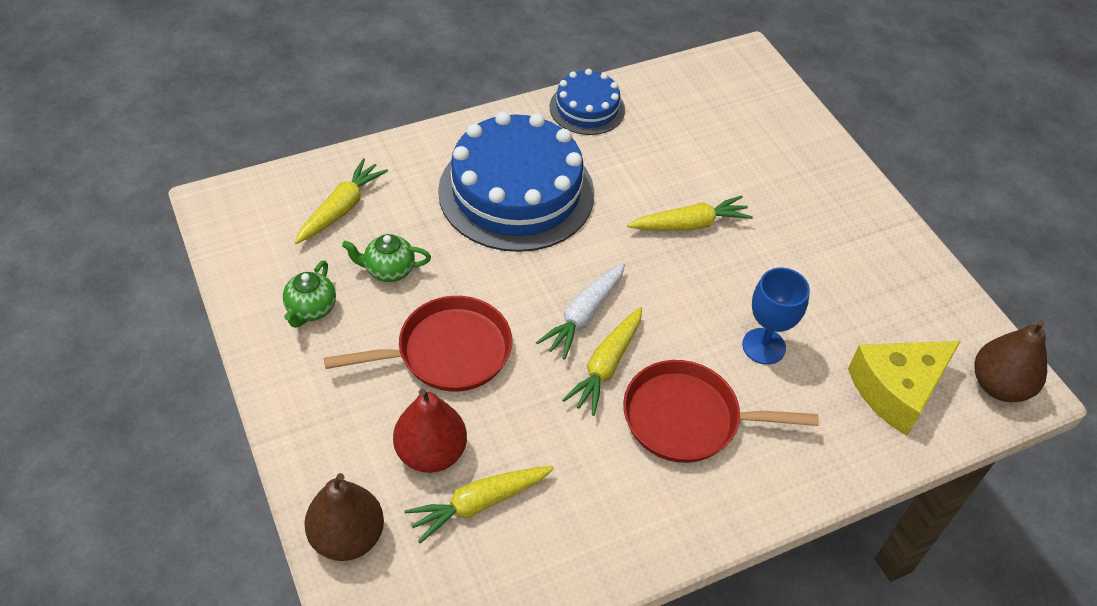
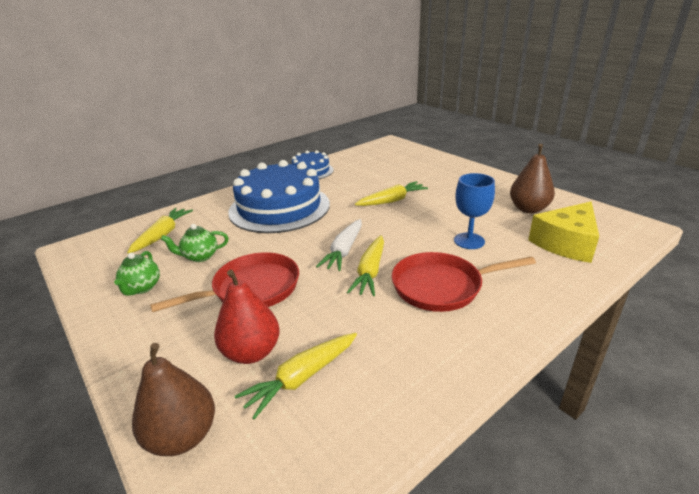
camera: 10 degrees left, 20 degrees down
brown pear [974,320,1047,402] -> brown pear moved to [510,144,555,213]

